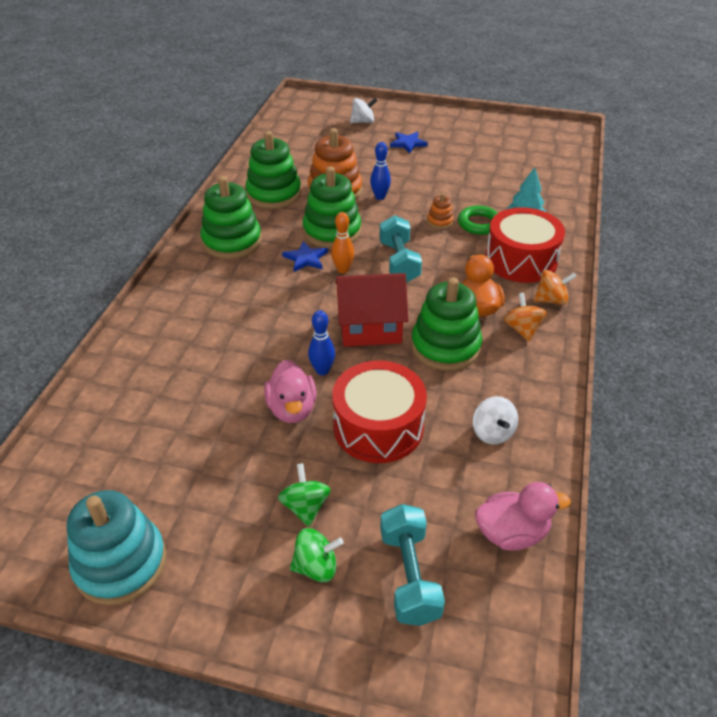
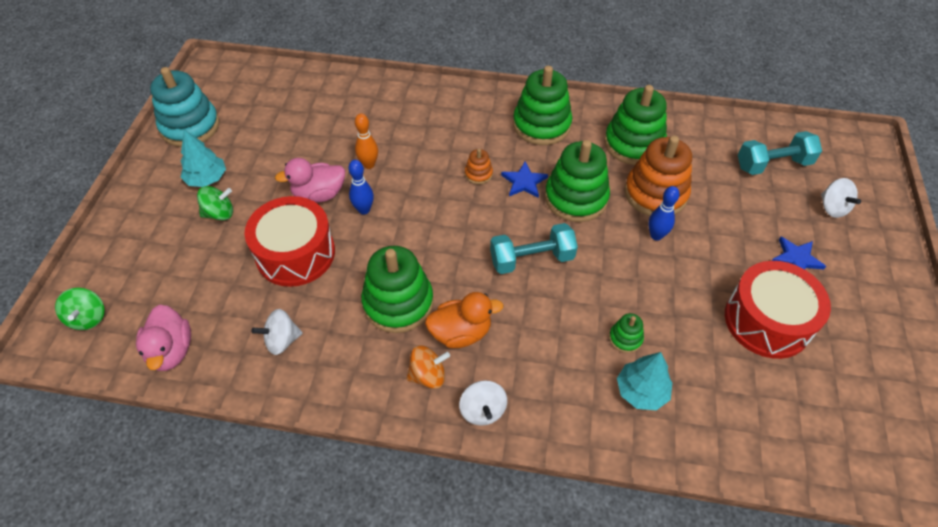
camera: 85 degrees right, 10 degrees up
green spinning top [290,528,344,582] -> green spinning top moved to [55,288,104,330]
orange bowling pin [331,212,354,274] -> orange bowling pin moved to [355,114,378,169]
red house [335,273,409,347] -> none
turquoise dumbbell [380,504,445,626] -> turquoise dumbbell moved to [738,131,822,175]
orange stacking toy [427,193,454,229] -> orange stacking toy moved to [465,149,493,184]
green ring [458,205,498,235] -> green stacking toy [609,313,644,353]
red drum [486,207,565,283] -> red drum moved to [725,261,831,359]
orange spinning top [534,270,577,305] -> white spinning top [459,380,507,426]
none -> turquoise tree [180,129,226,187]

